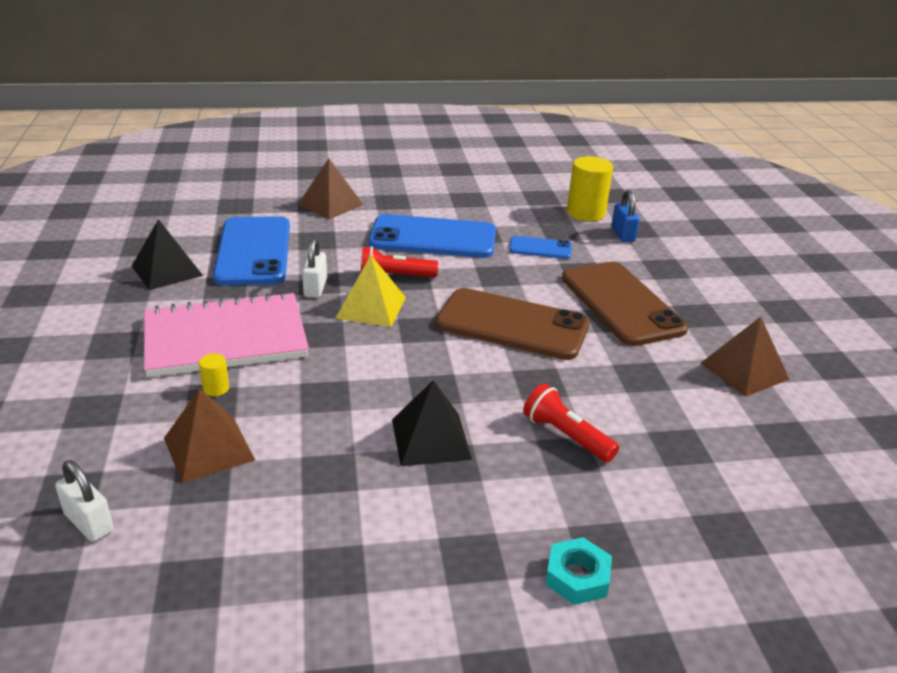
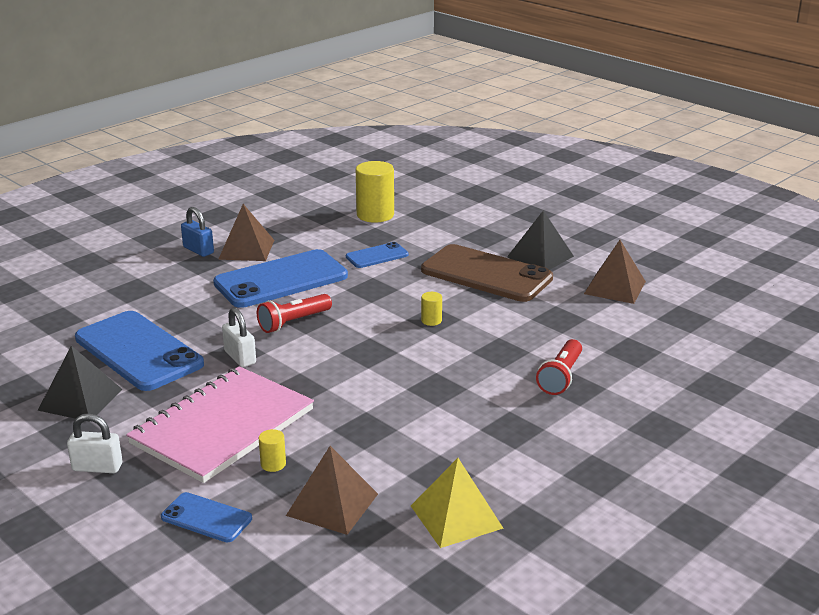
camera: 35 degrees left, 5 degrees down
white padlock [55,460,113,542] -> white padlock moved to [67,413,122,473]
brown pyramid [298,159,363,219] -> brown pyramid moved to [218,204,274,261]
yellow pyramid [335,255,406,327] -> yellow pyramid moved to [411,458,504,548]
black pyramid [392,380,472,466] -> black pyramid moved to [507,210,574,270]
brown phone [435,288,590,360] -> yellow cylinder [421,292,442,326]
red flashlight [523,383,619,462] -> red flashlight turned 75 degrees counterclockwise [536,339,582,395]
turquoise nut [545,537,612,605] -> none
blue padlock [611,190,640,242] -> blue padlock moved to [181,207,214,257]
none -> blue phone [161,492,252,542]

